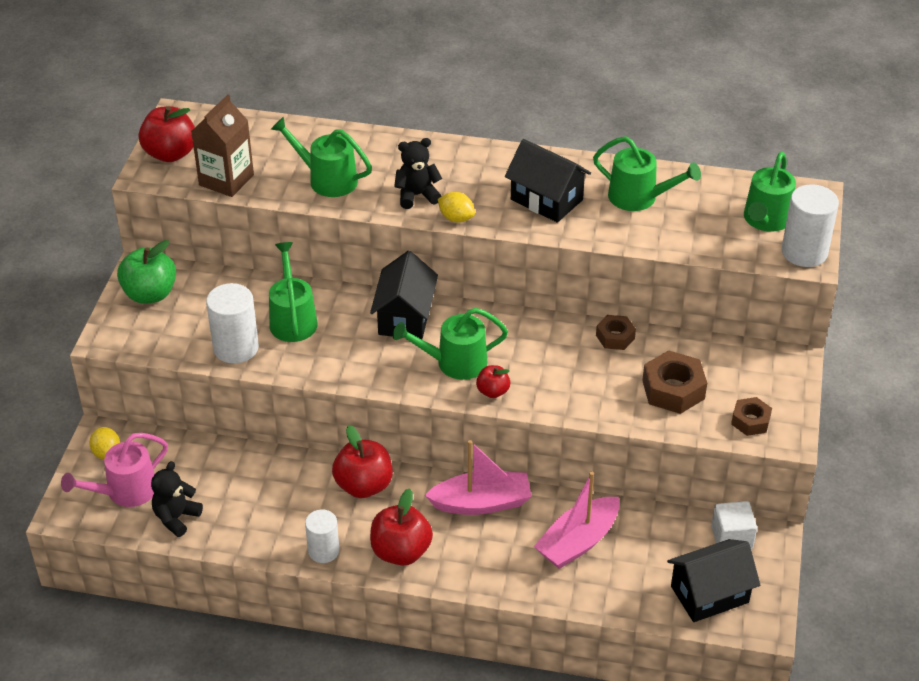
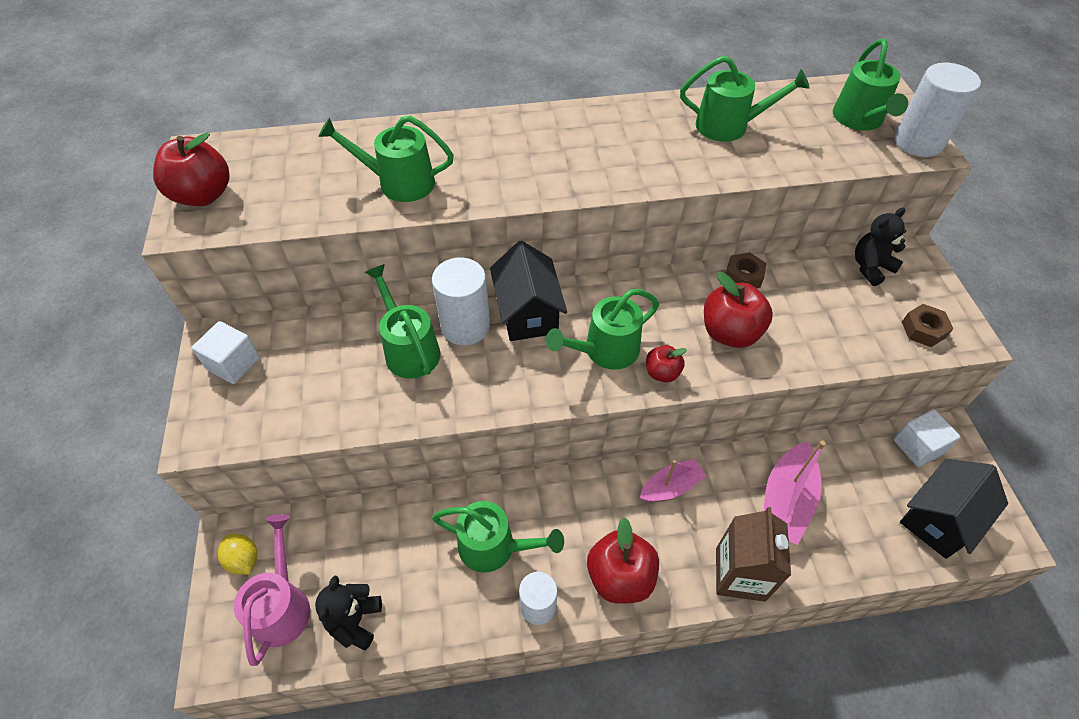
camera: 20 degrees left, 10 degrees up
pink watering can [61,433,168,507] -> pink watering can turned 150 degrees clockwise [234,514,310,666]
green apple [117,240,176,304] -> white cube [192,321,260,384]
brown carton [191,94,254,197] -> brown carton moved to [716,507,791,602]
white cylinder [206,283,259,364] -> white cylinder moved to [432,258,490,345]
red apple [332,425,393,498] -> red apple moved to [704,272,773,348]
black teddy bear [394,138,442,209] -> black teddy bear moved to [855,207,906,286]
pink boat [425,440,532,515] -> pink boat [640,459,706,502], size x0.64
yellow lemon [438,192,475,222] -> none
black house [505,139,591,223] -> none
brown nut [642,350,707,414] -> none
none -> green watering can [432,501,564,573]

